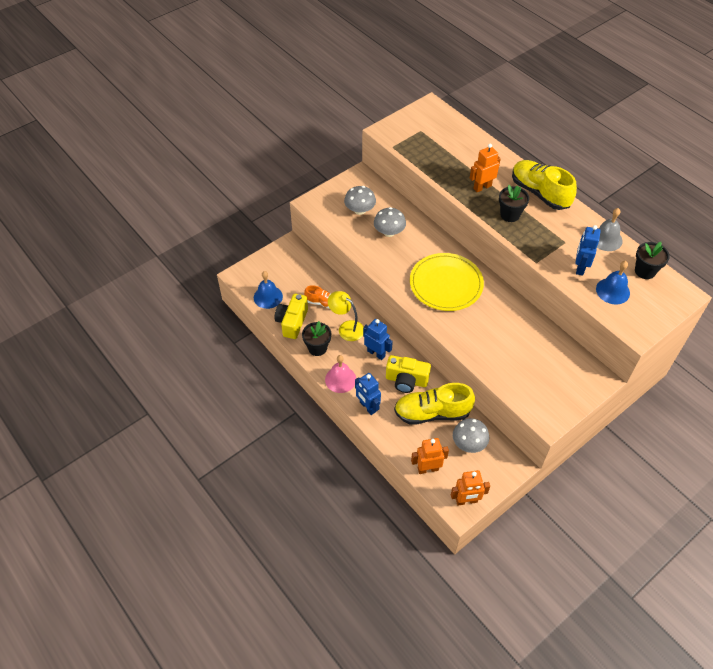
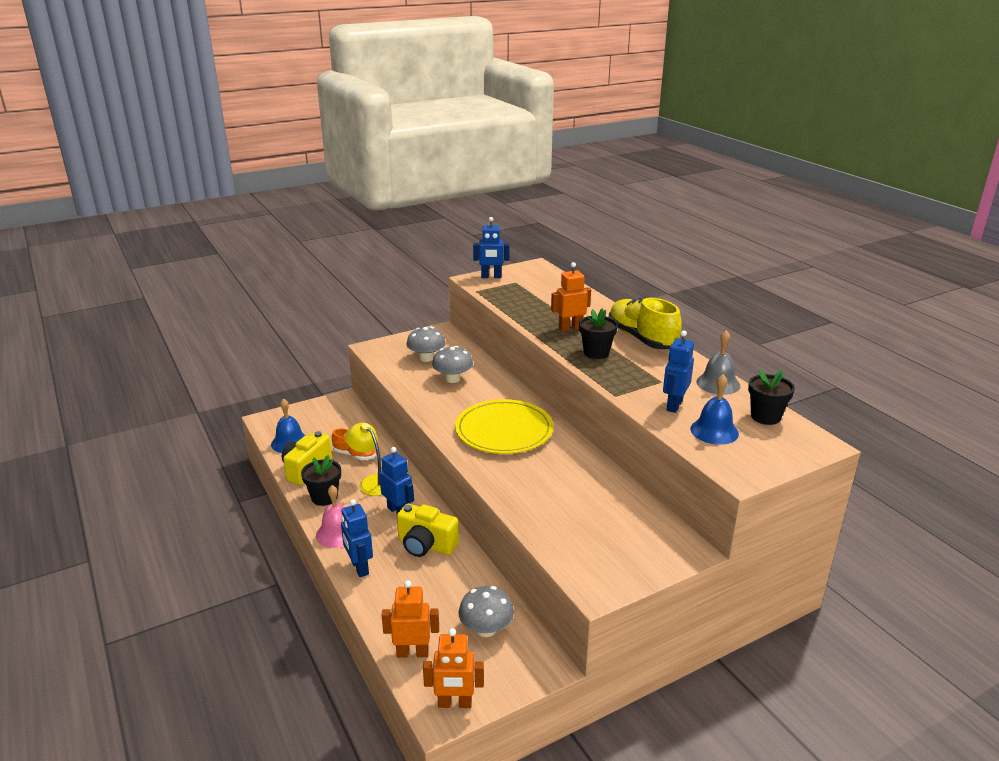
camera: 10 degrees right, 25 degrees down
yellow shoe [394,383,475,425] -> none
none -> blue robot [473,217,509,278]

